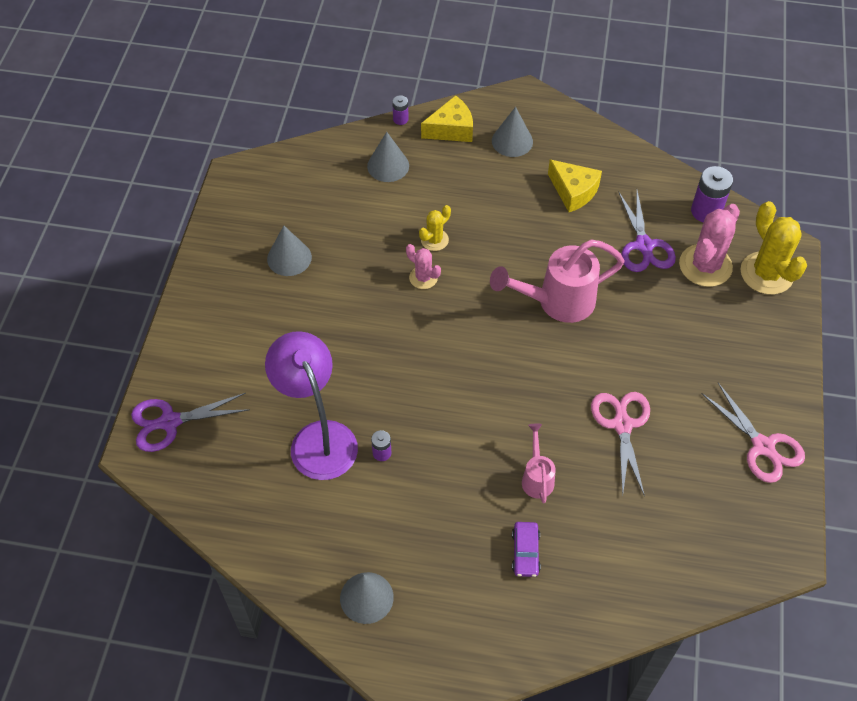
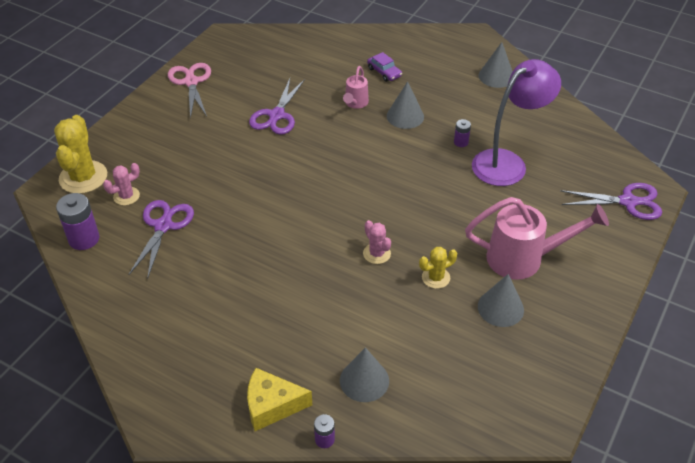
camera: 160 degrees left, 10 degrees down
purple lamp [265,331,358,480] -> purple lamp turned 120 degrees counterclockwise [472,59,561,186]
yellow cactus [419,205,451,251] -> yellow cactus moved to [419,247,457,289]
pink watering can [490,239,625,323] -> pink watering can moved to [465,197,609,280]
grey cone [492,107,533,157] -> grey cone moved to [387,81,424,129]
purple car [512,522,541,577] -> purple car turned 120 degrees clockwise [367,52,402,82]
yellow cheese [548,159,602,212] -> none
pink scissors [591,392,650,497] -> purple scissors [249,78,305,135]
pink cactus [679,204,740,287] -> pink cactus [103,163,140,205], size x0.54

